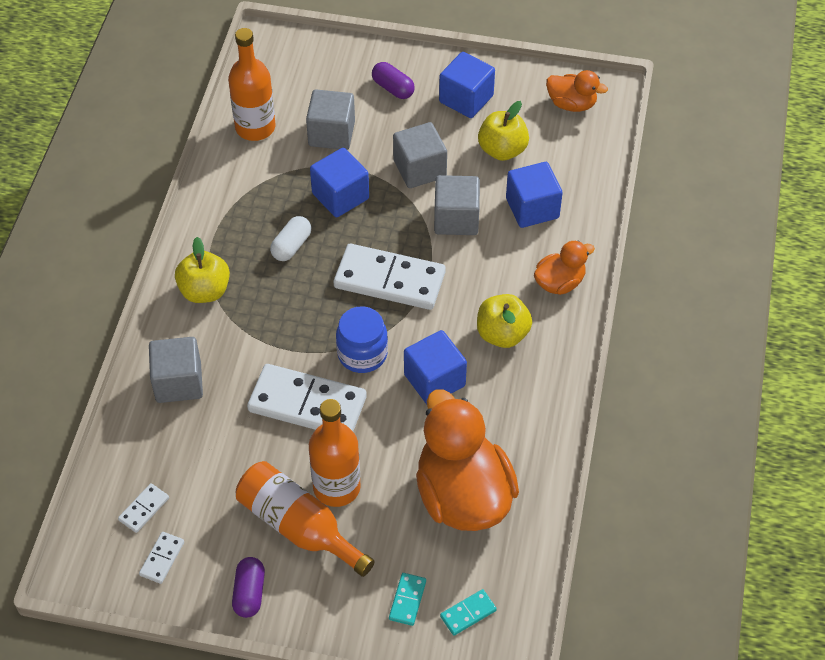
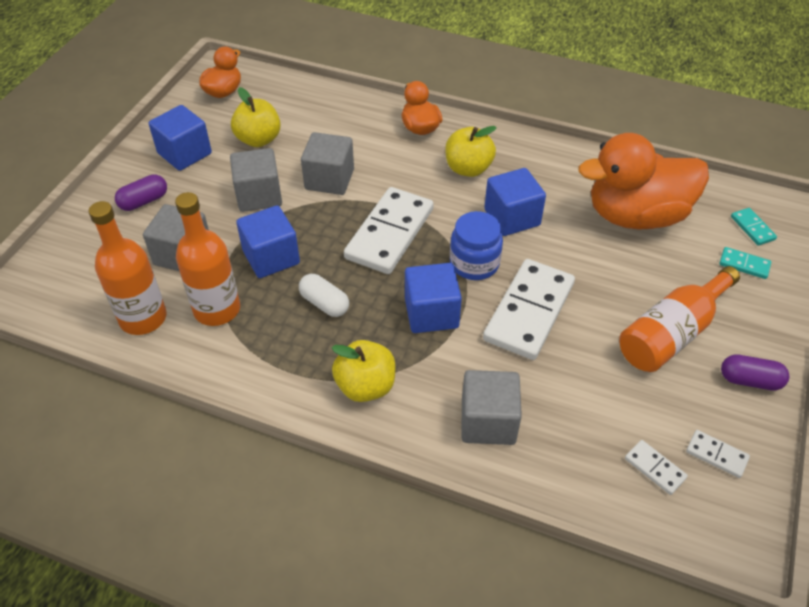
camera: 80 degrees left, 5 degrees down
orange bottle [309,399,361,507] -> orange bottle moved to [175,192,240,326]
blue cube [506,162,563,228] -> blue cube moved to [405,263,462,333]

